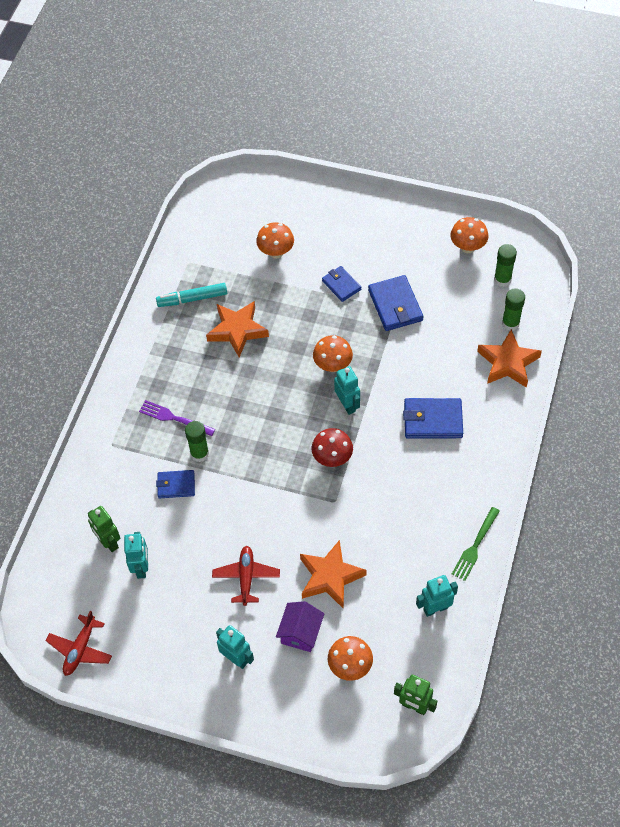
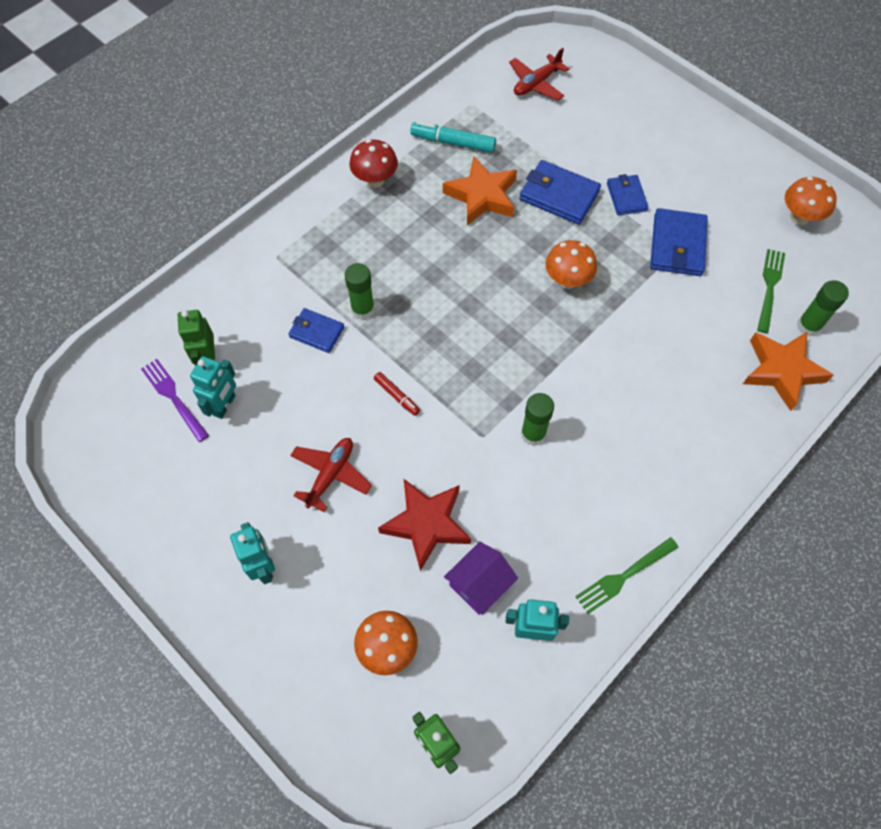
camera: 25 degrees right, 5 degrees up
red plane [46,611,112,676] -> red plane moved to [509,48,569,100]
purple fork [139,400,215,436] -> purple fork moved to [141,359,209,442]
orange mushroom [256,222,294,258] -> none
purple house [276,601,324,652] -> purple house moved to [444,542,518,615]
orange star [300,540,367,609] -> red star [378,479,471,571]
red mushroom [311,428,353,467] -> red mushroom moved to [349,139,398,188]
turquoise robot [334,366,360,415] -> none
blue wallet [403,398,463,439] -> blue wallet moved to [519,160,601,225]
green glue stick [494,244,517,287] -> green glue stick moved to [521,393,554,446]
none -> red marker [374,372,420,416]
none -> green fork [757,249,785,333]

